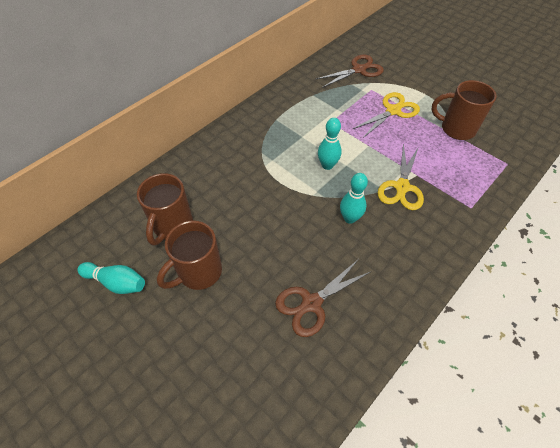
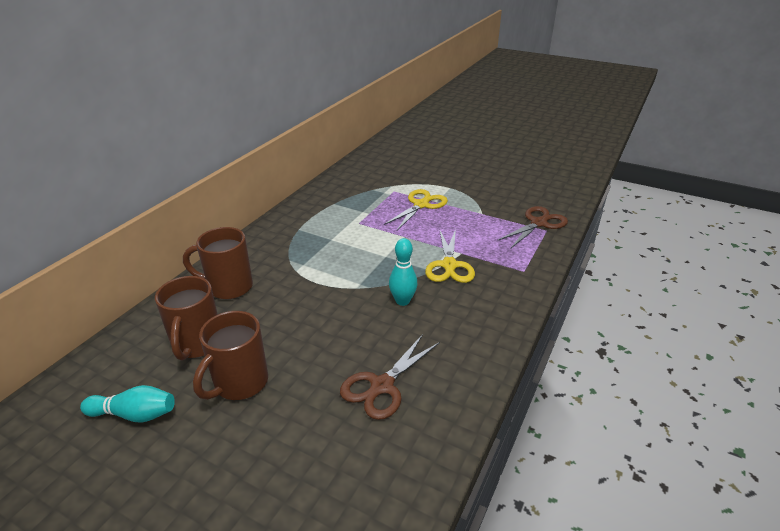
camera: 15 degrees left, 20 degrees down
brown scissors [316,54,384,88] -> brown scissors moved to [497,206,568,248]
turquoise bowling pin [318,118,342,170] -> none
brown mug [431,80,497,140] -> brown mug moved to [183,227,253,299]

